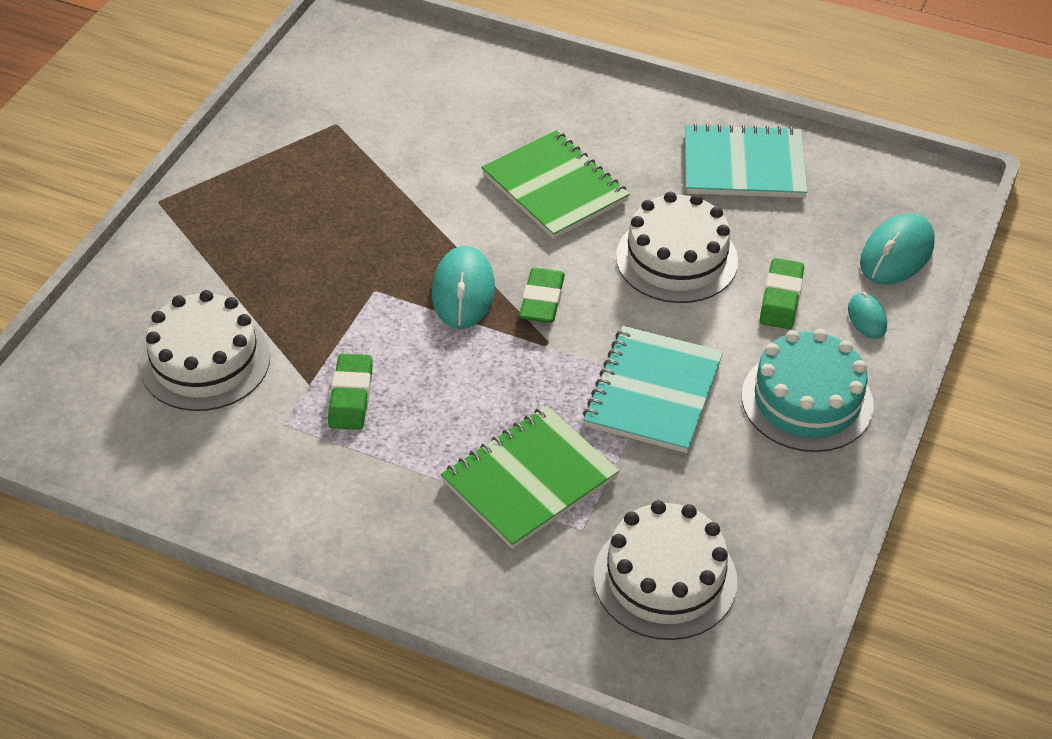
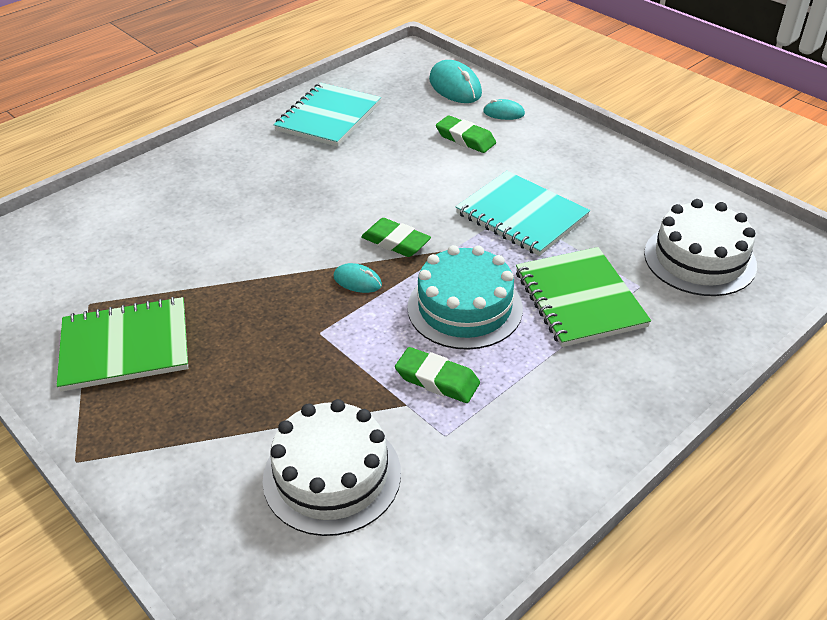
camera: 65 degrees left, 5 degrees down
turquoise mouse [432,246,495,329] -> turquoise mouse [333,263,382,293], size x0.55
green notebook [481,130,630,239] -> green notebook moved to [56,297,188,392]
white cake [616,192,738,303] -> none
turquoise cake [742,329,874,452] -> turquoise cake moved to [407,245,523,350]

